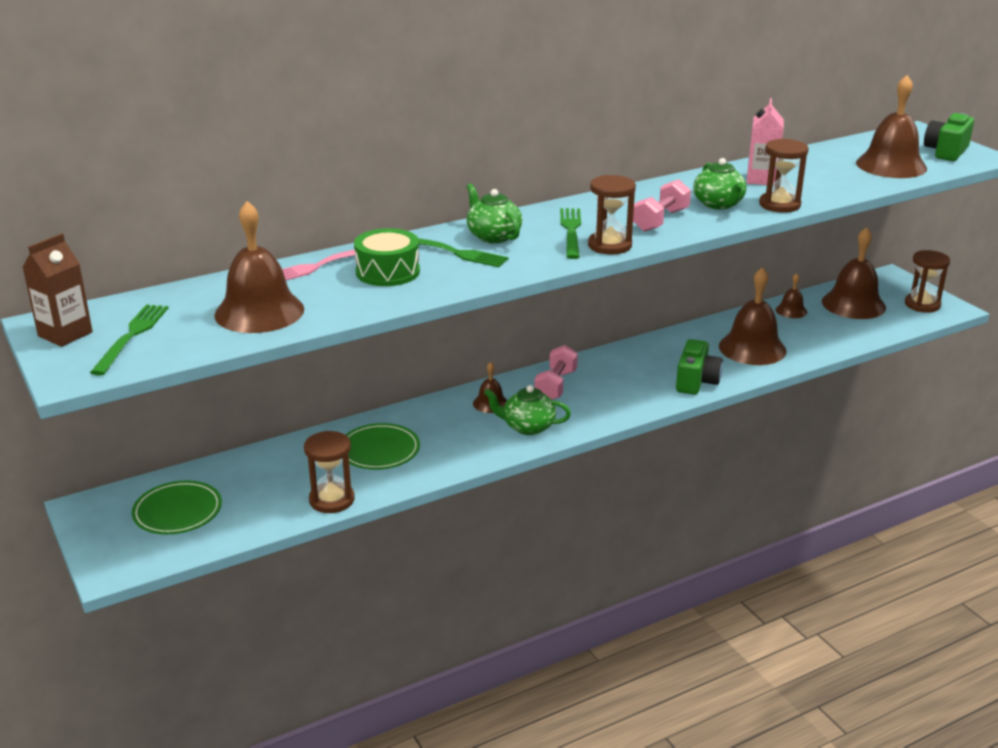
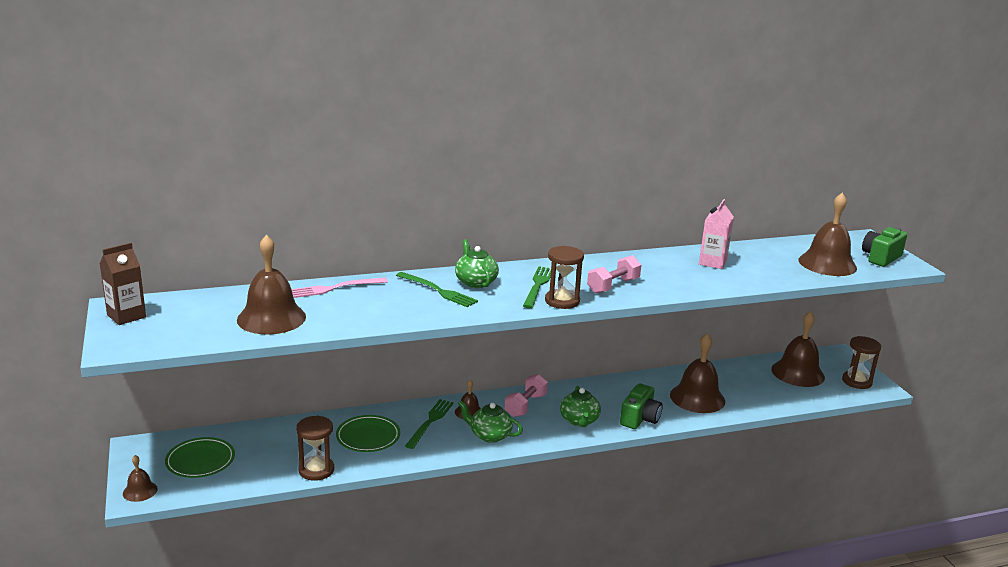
camera: 10 degrees right, 5 degrees down
green fork [90,304,168,376] -> green fork moved to [405,399,454,449]
green drum [354,228,420,286] -> none
green teapot [693,158,747,210] -> green teapot moved to [560,386,601,427]
brown hourglass [759,138,809,213] -> none
brown bell [776,273,807,318] -> brown bell moved to [123,455,158,502]

